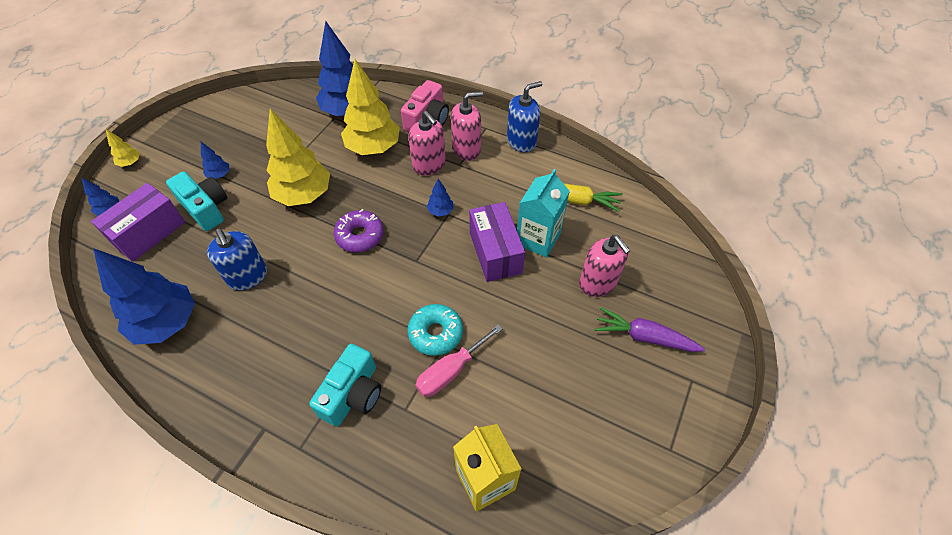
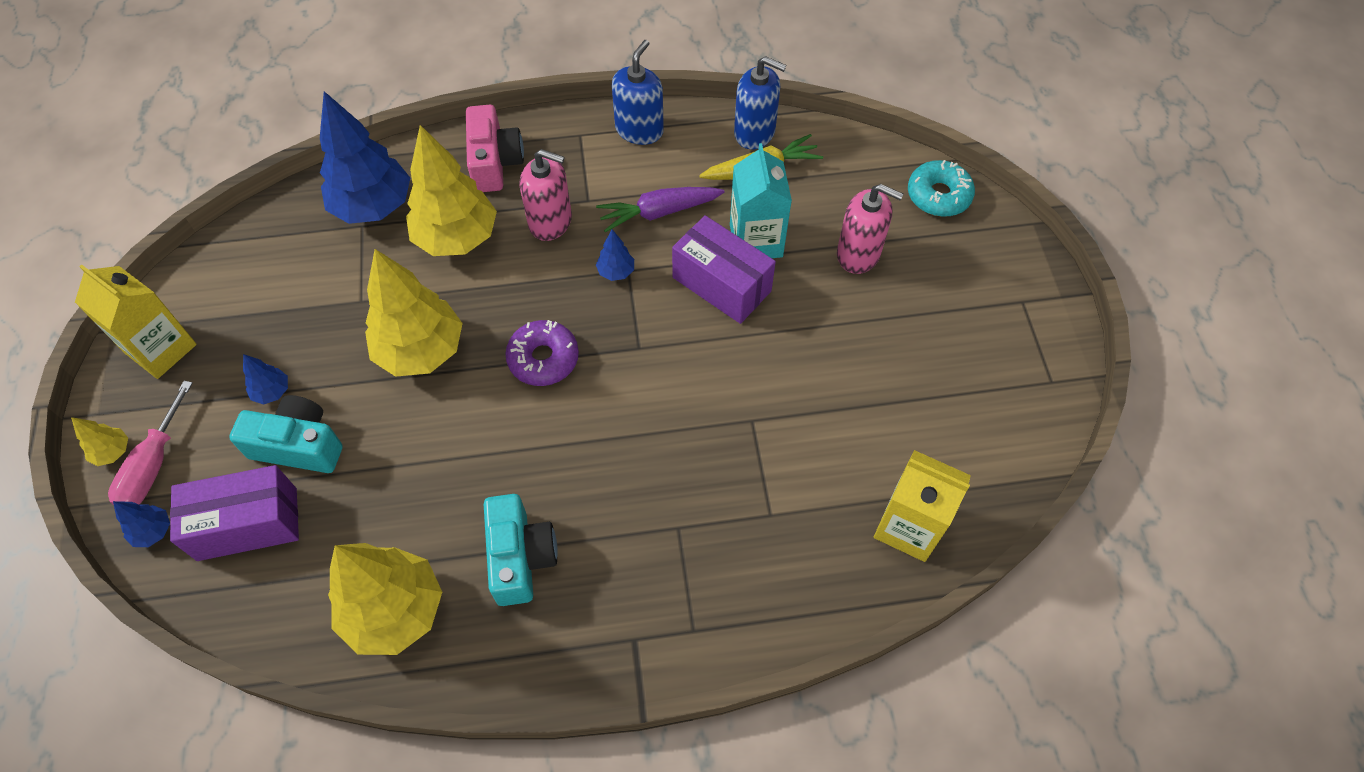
camera: 35 degrees left, 5 degrees up
purple box [91,183,185,262] -> purple box turned 75 degrees clockwise [170,465,299,561]
blue tree [93,248,195,345] -> yellow tree [328,543,442,655]
blue soap dispenser [207,228,267,290] -> blue soap dispenser moved to [734,56,786,149]
turquoise camera [309,344,381,426] -> turquoise camera moved to [484,494,558,606]
turquoise donut [407,304,463,356] -> turquoise donut moved to [908,160,975,217]
pink screwdriver [415,324,503,397] -> pink screwdriver moved to [108,380,193,505]
pink soap dispenser [451,91,483,161] -> none
purple carrot [595,307,705,352] -> purple carrot moved to [596,187,724,233]
none -> yellow carton [75,264,197,379]

